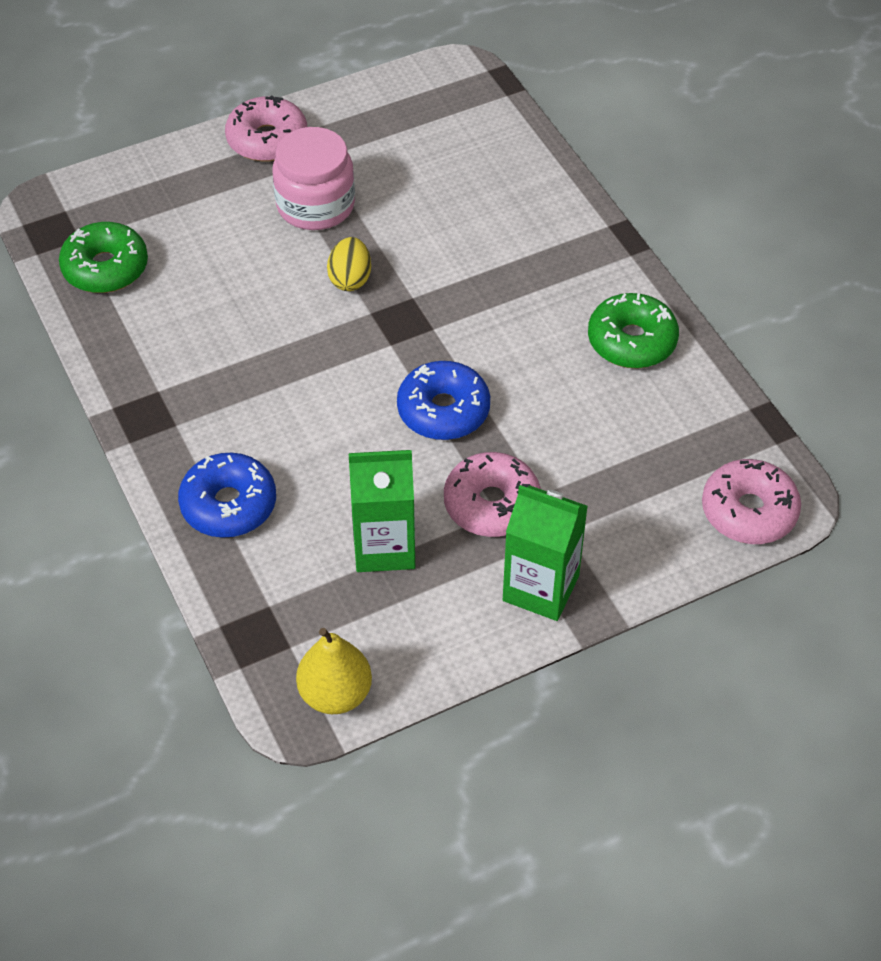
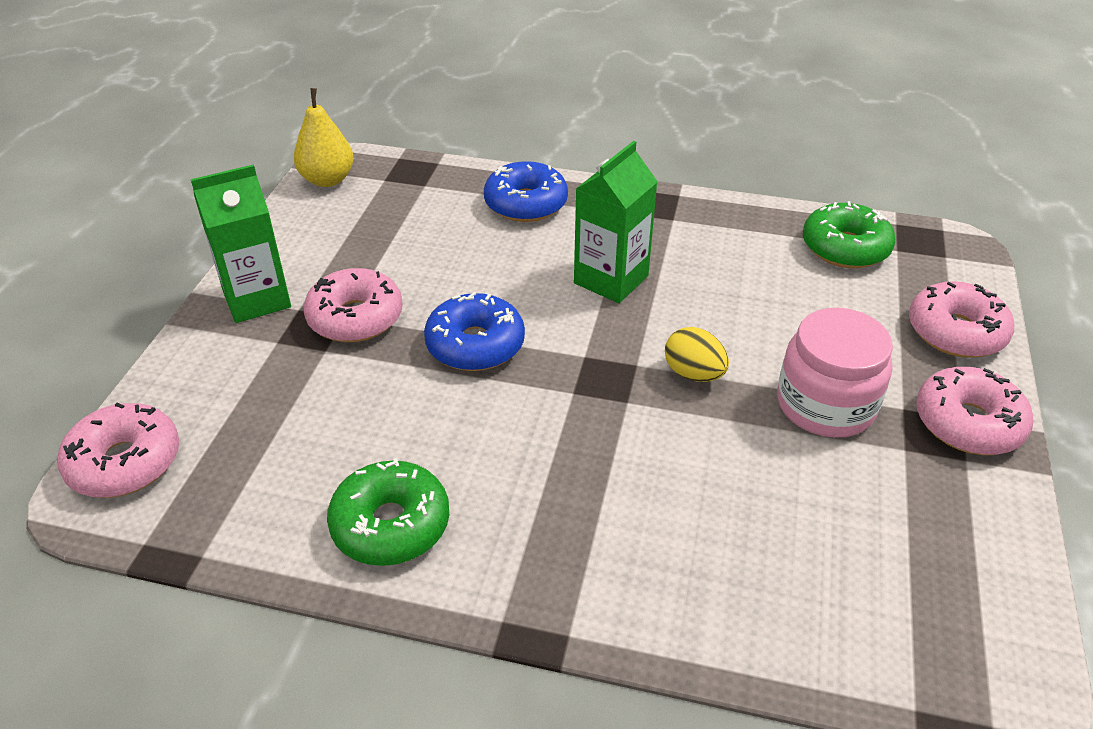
camera: 130 degrees right, 10 degrees down
green carton [349,450,415,572] -> green carton moved to [574,141,658,303]
none -> pink donut [909,281,1014,358]

